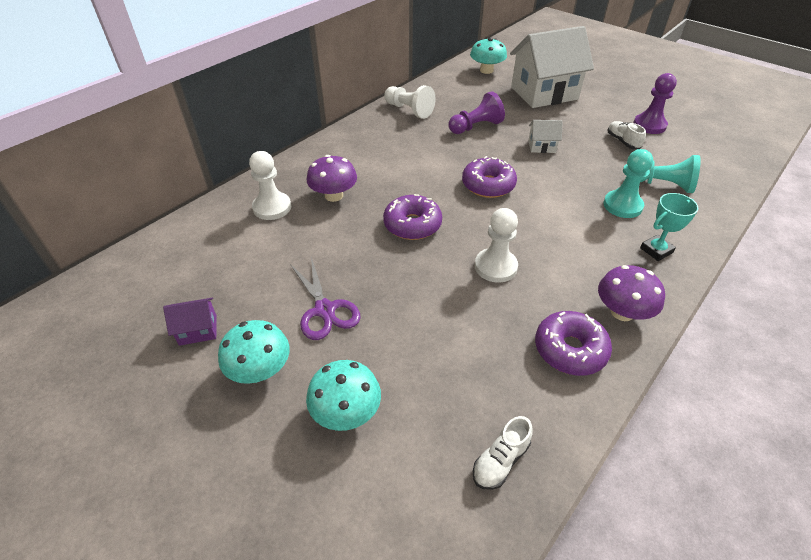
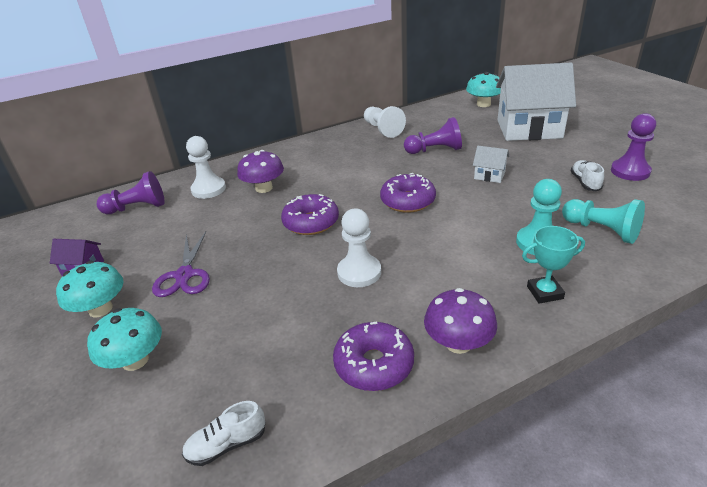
camera: 25 degrees right, 10 degrees down
none -> purple pawn [97,171,165,214]

